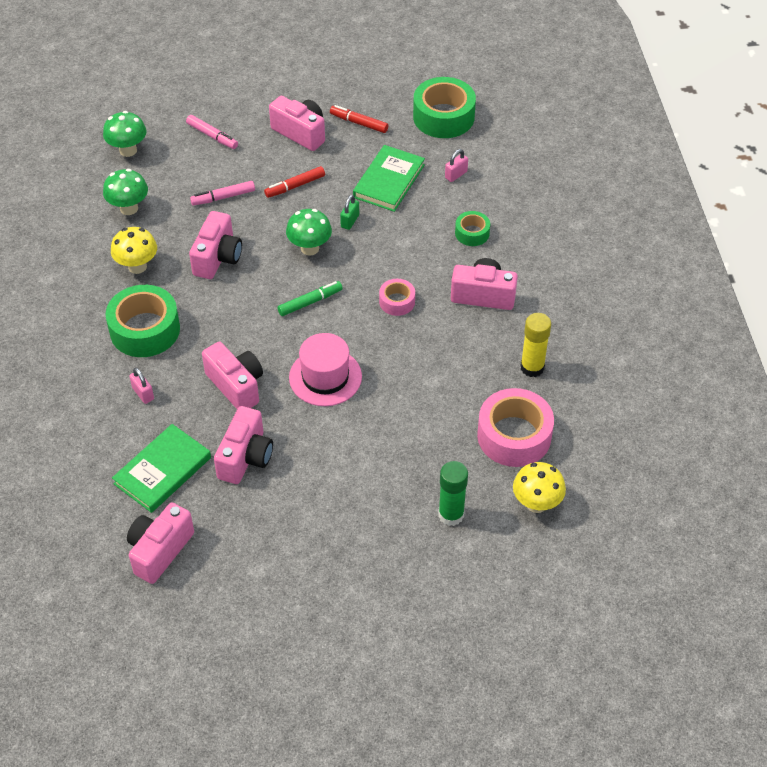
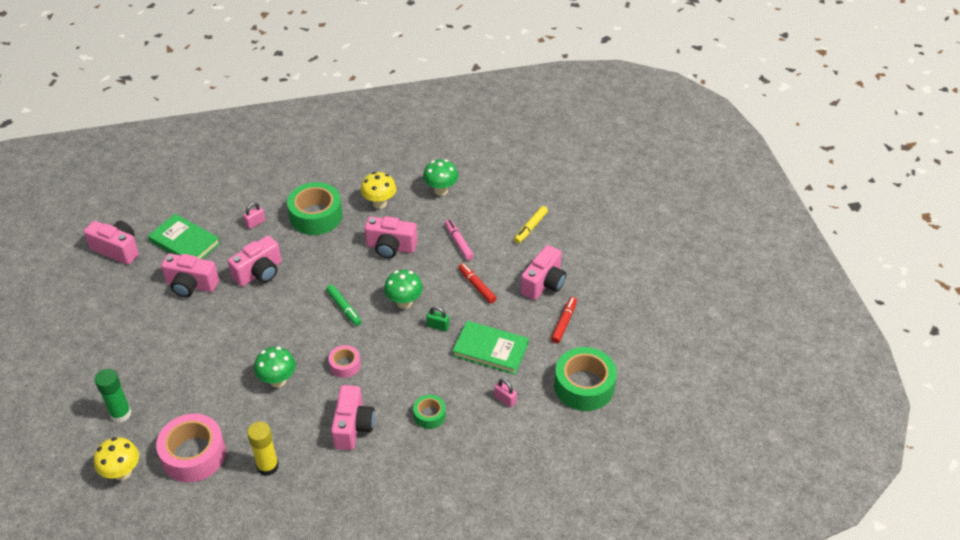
camera: 85 degrees right, 5 degrees down
green mushroom [103,111,147,157] -> green mushroom moved to [254,347,296,388]
pink marker [186,115,238,149] -> yellow marker [514,206,548,244]
pink hat [289,333,362,406] -> none

